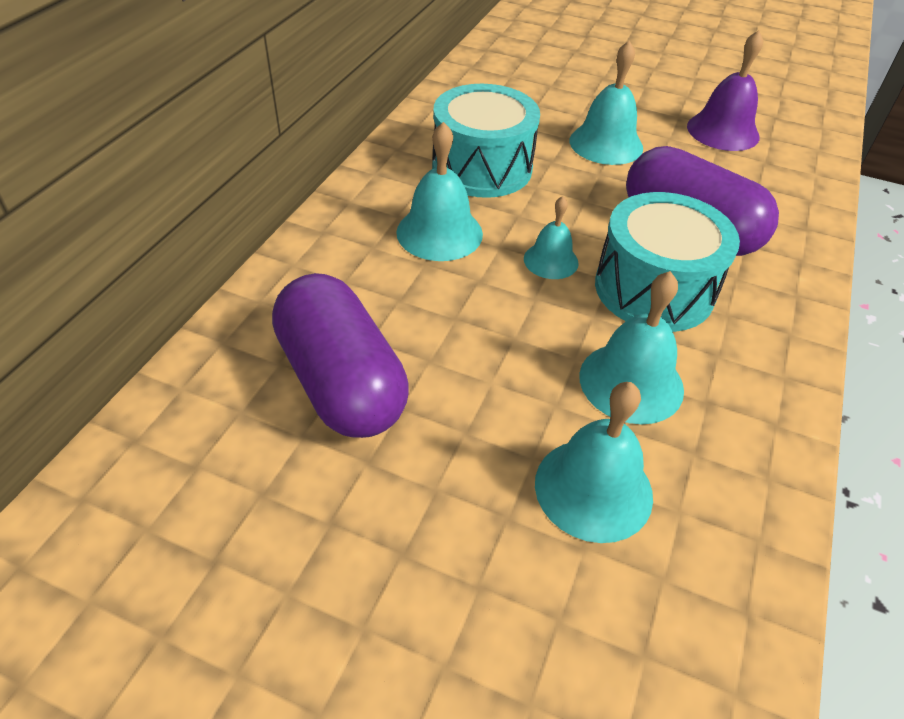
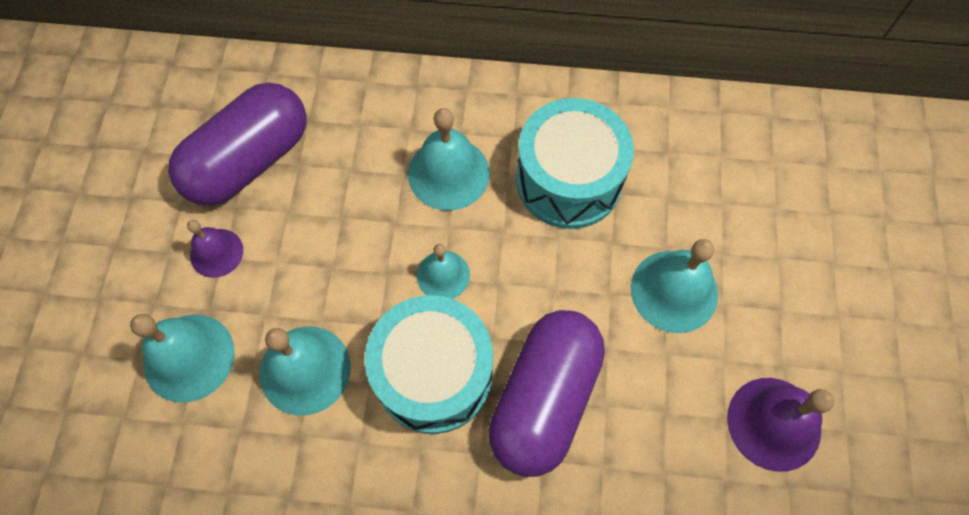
camera: 75 degrees right, 20 degrees up
none -> purple bell [187,220,243,278]

